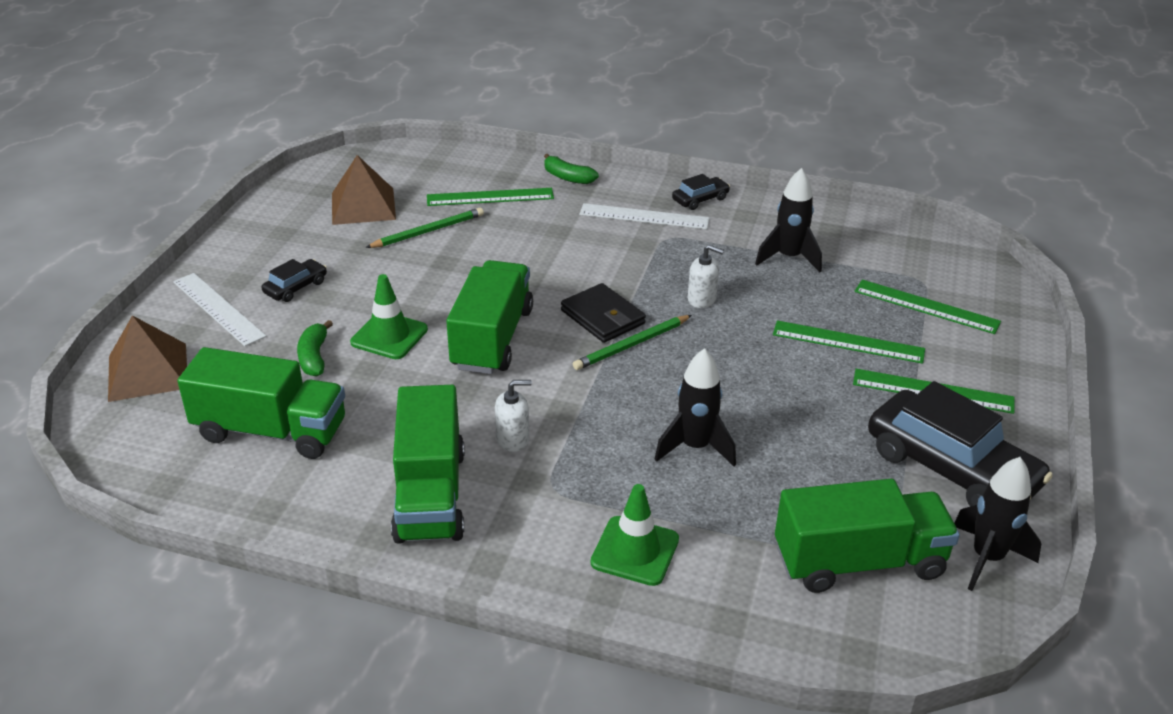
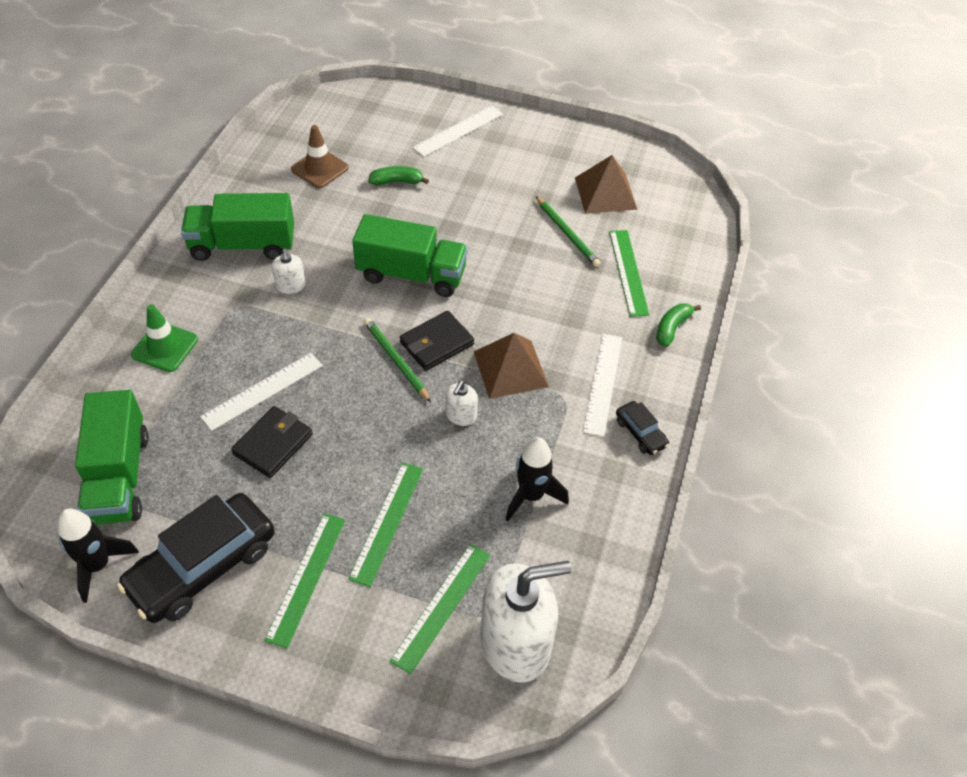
camera: 90 degrees right, 15 degrees up
brown pyramid [108,315,187,402] -> brown pyramid moved to [474,333,549,399]
green truck [177,347,345,459] -> brown traffic cone [291,125,348,188]
black car [262,259,327,302] -> none
green traffic cone [350,274,428,359] -> none
black rocket [655,348,736,466] -> white ruler [200,353,323,431]
none -> black wallet [231,406,312,478]
none -> white soap dispenser [481,561,571,683]

